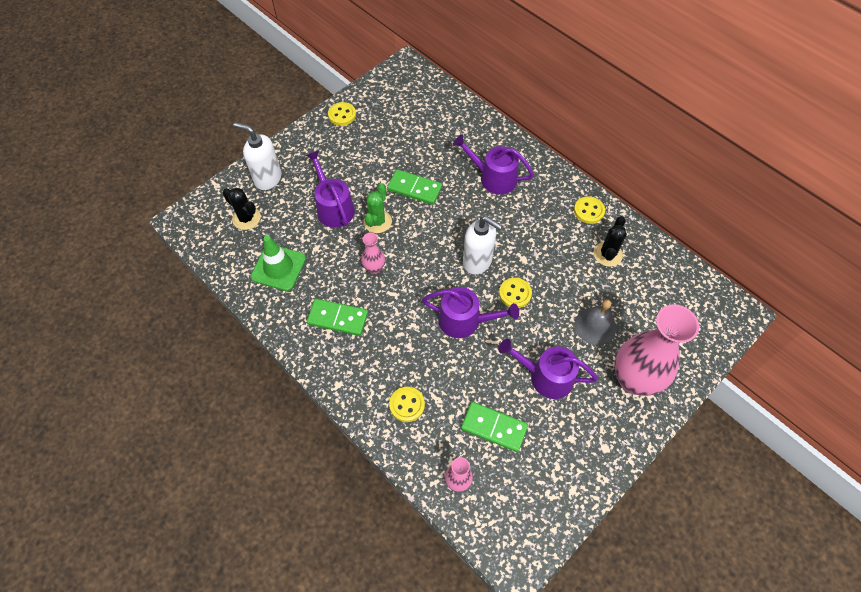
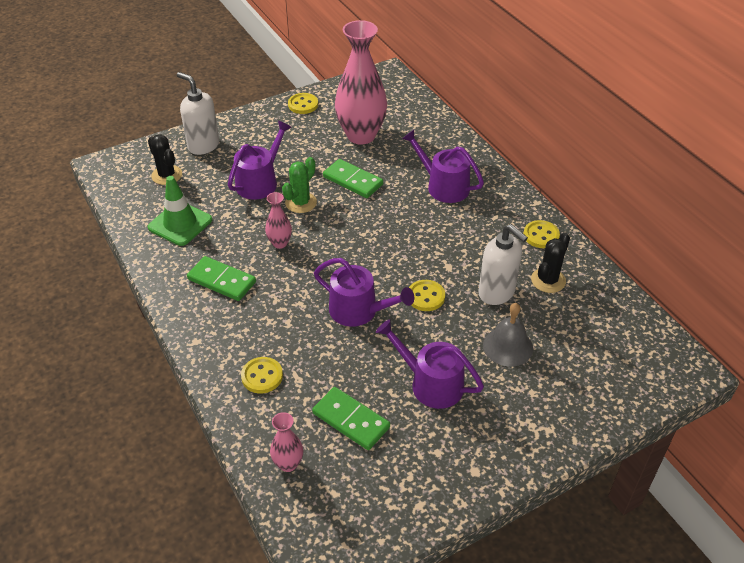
camera: 15 degrees right, 15 degrees down
purple watering can [306,151,355,228] -> purple watering can turned 45 degrees clockwise [228,121,292,199]
white soap dispenser [463,216,502,275] -> white soap dispenser moved to [478,224,528,305]
pink vase [615,305,699,396] -> pink vase moved to [335,20,387,144]

